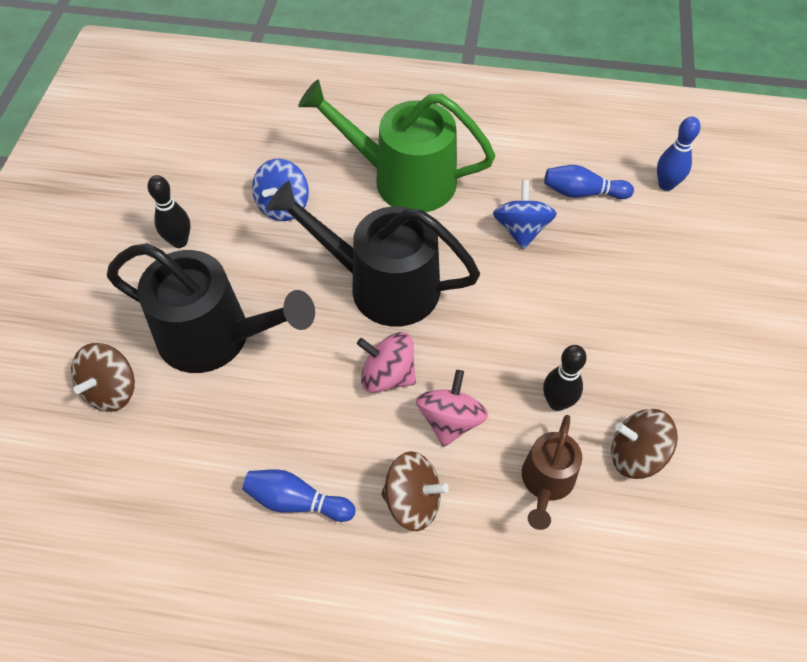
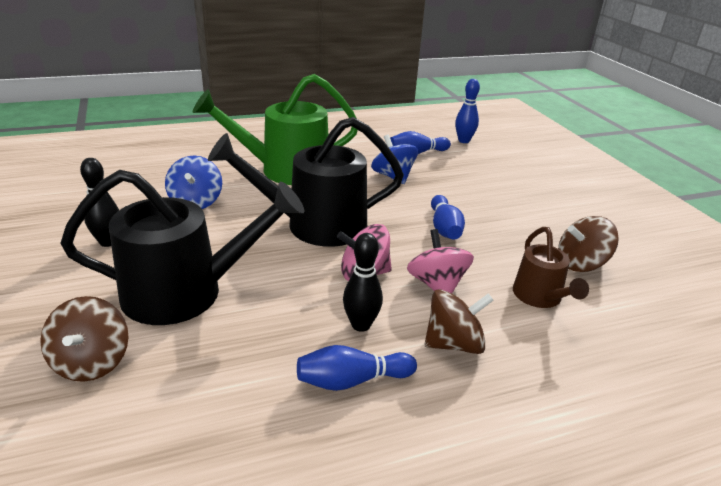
camera: 30 degrees left, 25 degrees down
black bowling pin [543,345,587,411] -> black bowling pin moved to [343,233,383,332]
none -> blue bowling pin [431,195,465,240]

